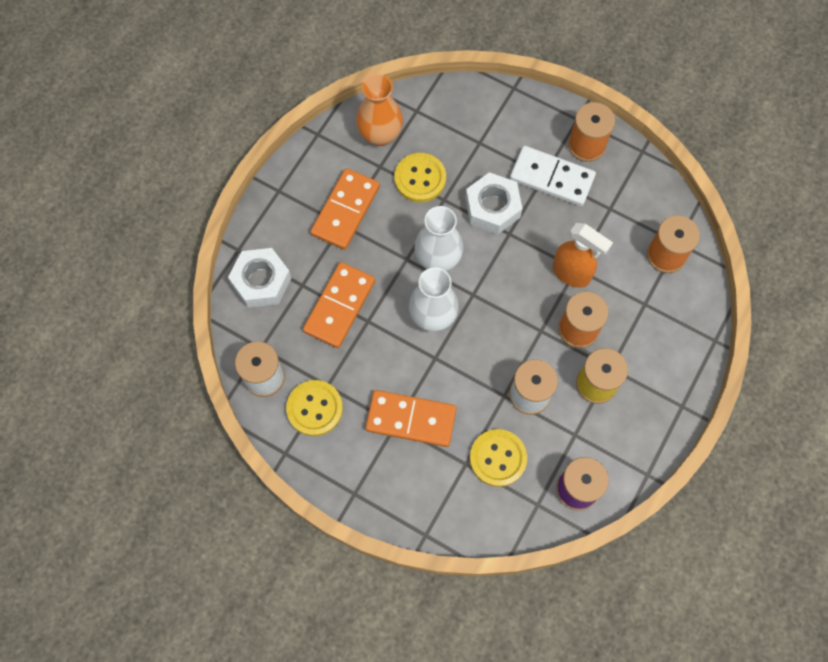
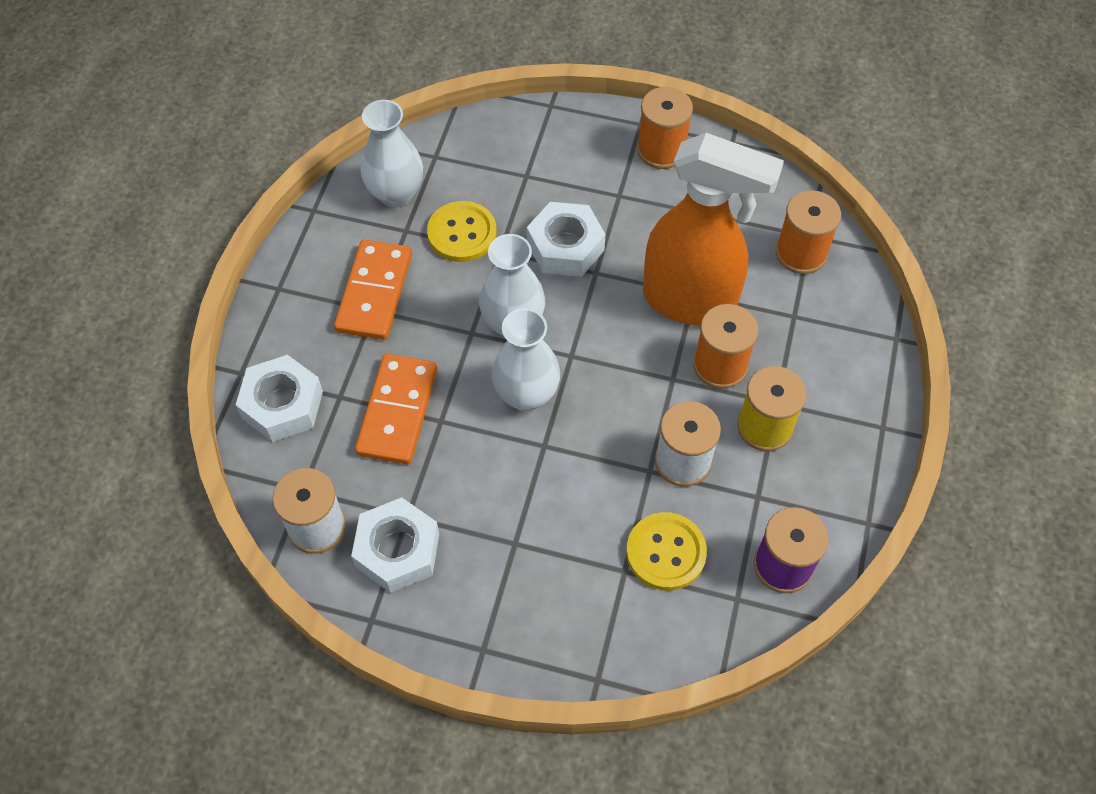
camera: 15 degrees left, 10 degrees down
yellow button [286,380,343,436] -> white nut [351,497,439,593]
orange vase [356,74,403,146] -> white vase [361,100,423,207]
orange domino [365,390,457,447] -> none
white domino [510,146,596,206] -> none
orange spray bottle [553,223,613,288] -> orange spray bottle [643,133,784,326], size x1.73

